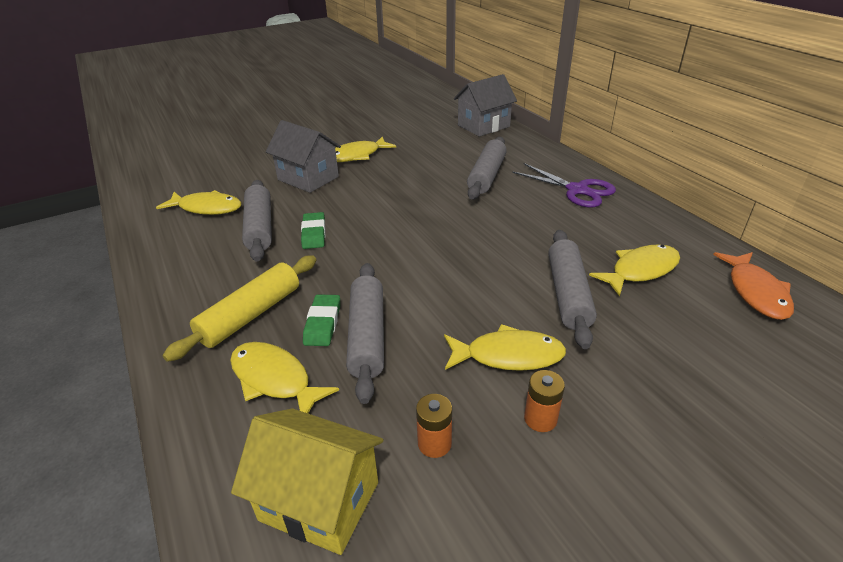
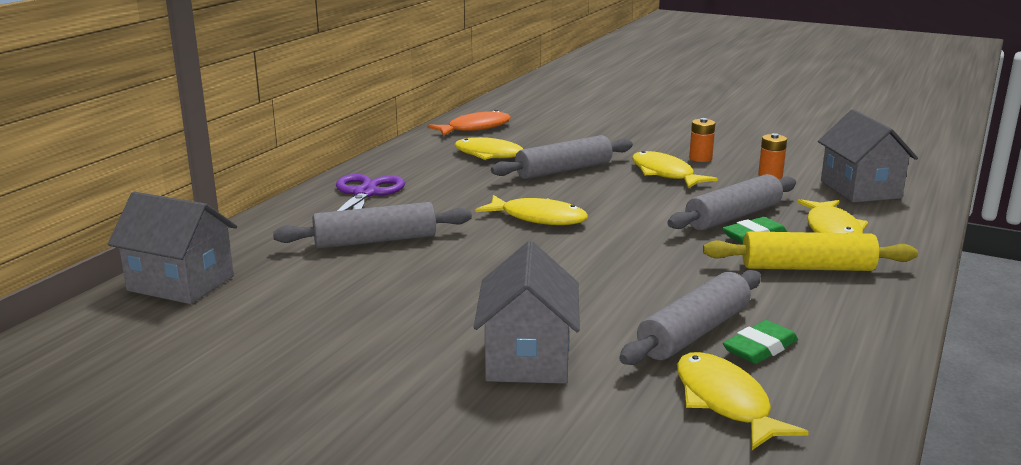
camera: 125 degrees left, 15 degrees down
yellow house [231,408,383,555] -> grey house [818,109,918,202]
green eraser [301,212,326,249] -> green eraser moved to [723,320,798,364]
yellow fish [335,136,396,162] -> yellow fish moved to [476,195,588,225]

